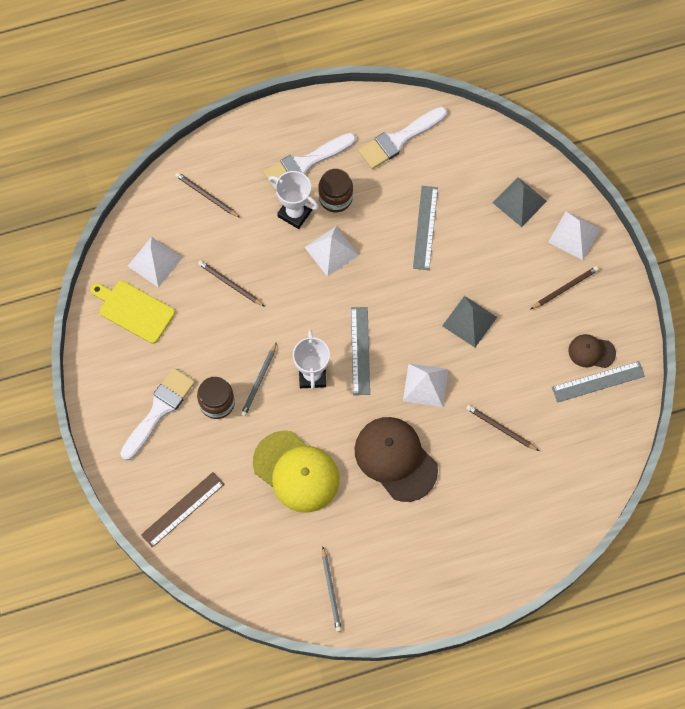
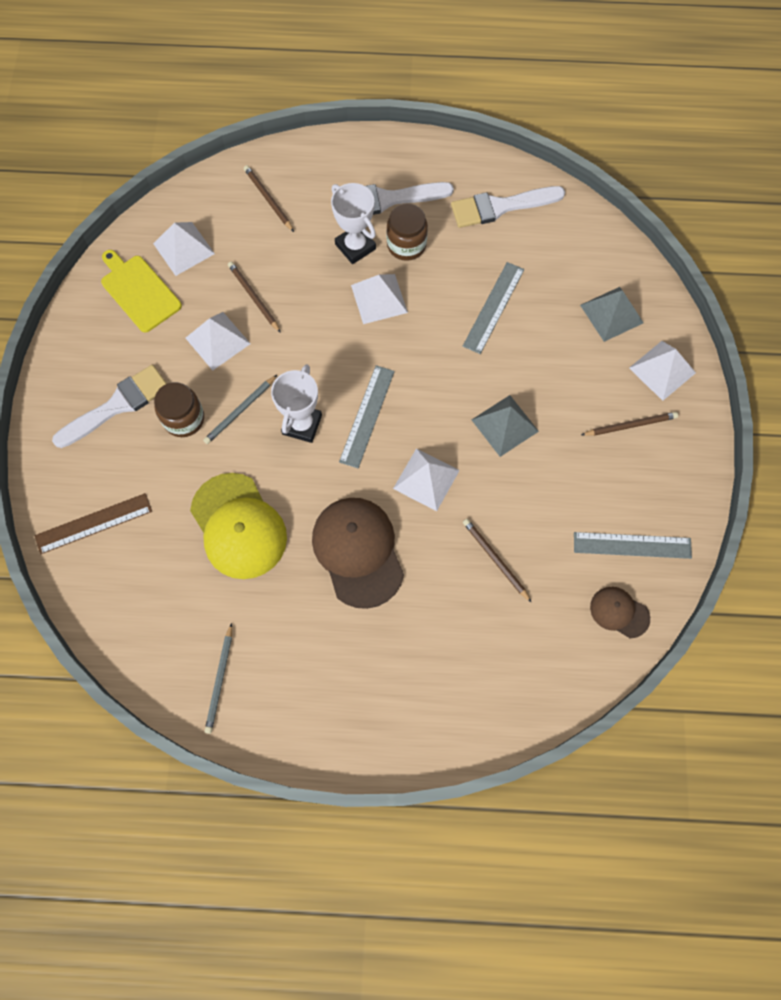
camera: 20 degrees right, 0 degrees up
brown cap [569,334,616,368] -> brown cap moved to [590,587,650,638]
none -> white pyramid [186,312,250,371]

